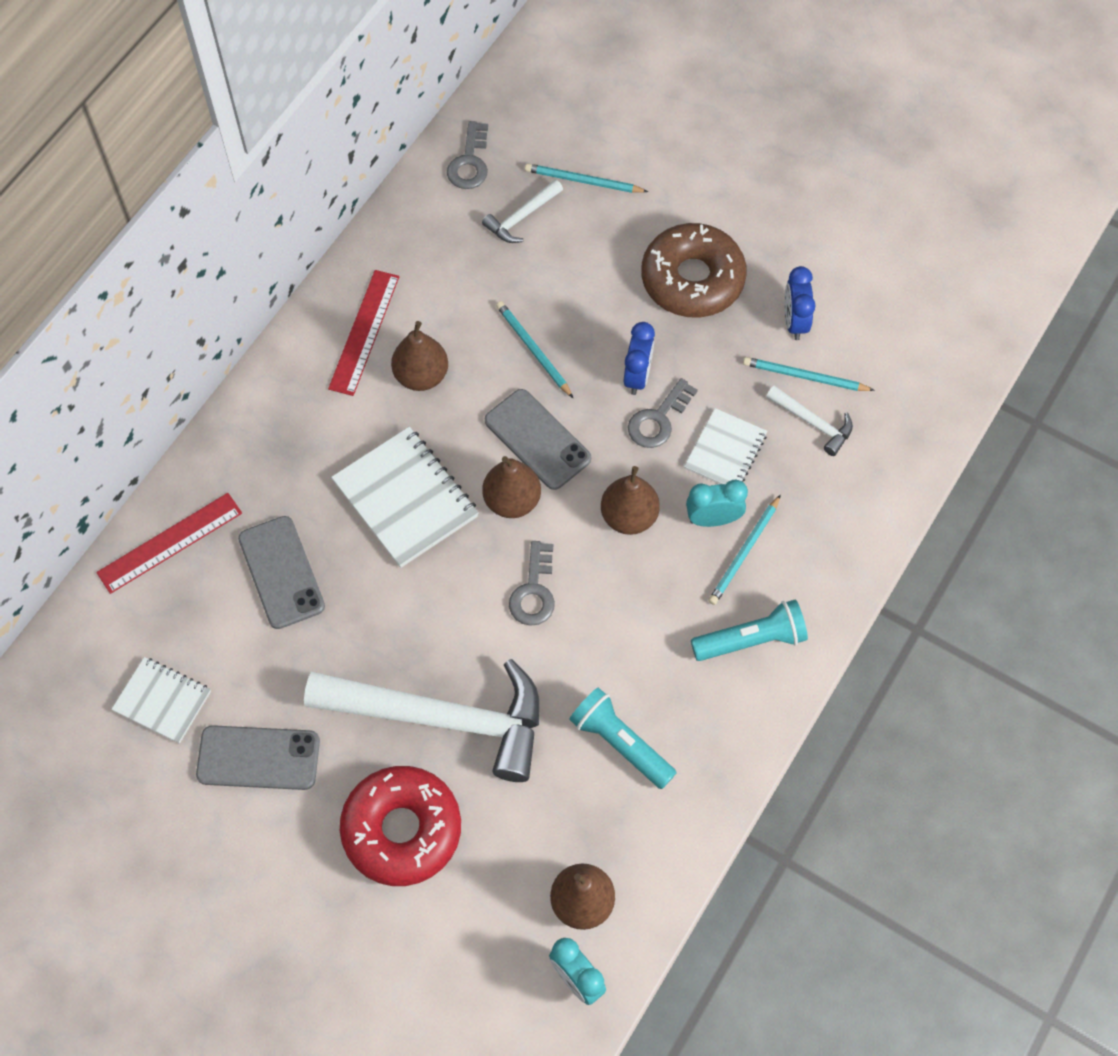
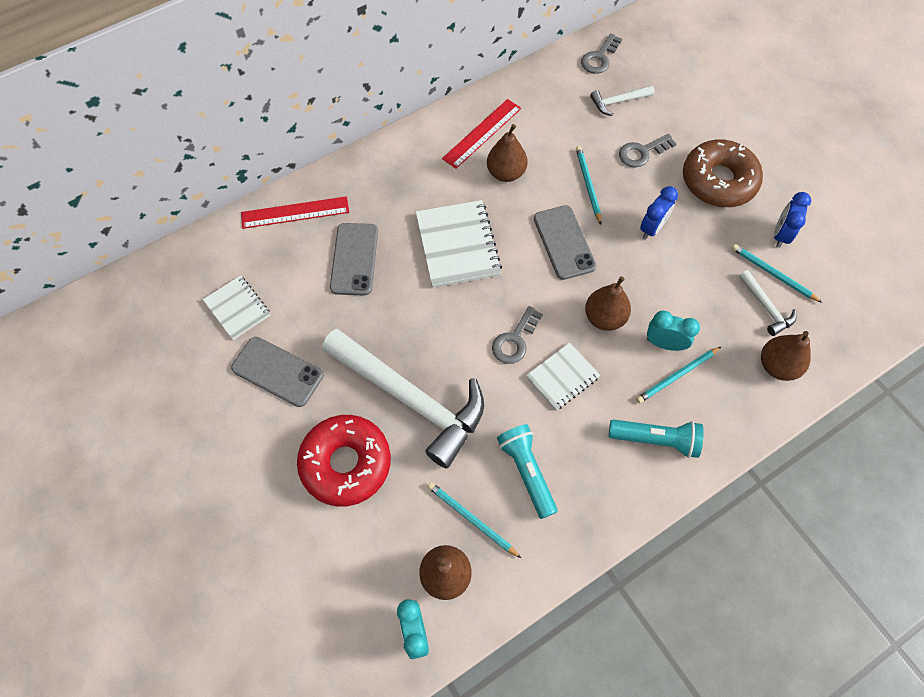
camera: 25 degrees right, 0 degrees up
brown pear [483,456,541,518] -> brown pear moved to [761,331,811,381]
turquoise pencil [525,163,648,193] -> turquoise pencil moved to [427,482,521,558]
grey key [628,378,698,448] -> grey key moved to [619,134,676,167]
white notebook [684,408,767,484] -> white notebook moved to [526,343,600,410]

